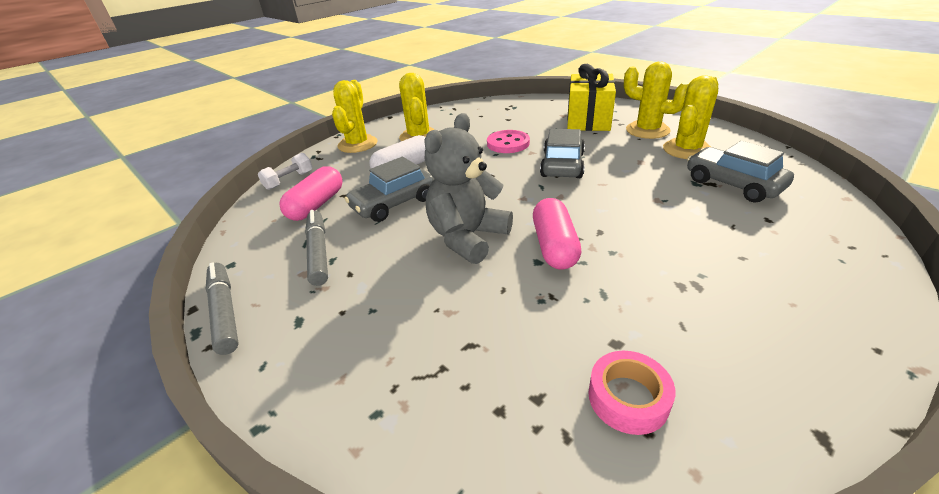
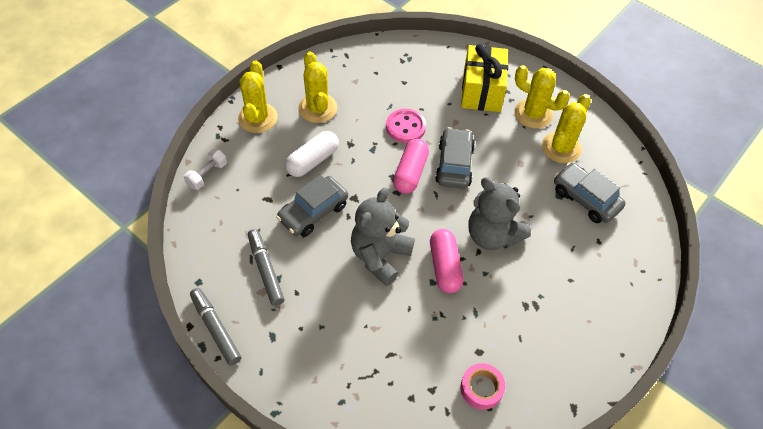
camera: 10 degrees left, 20 degrees up
pink capsule [279,166,343,221] -> pink capsule moved to [393,139,429,194]
none -> grey teddy bear [468,177,531,250]

